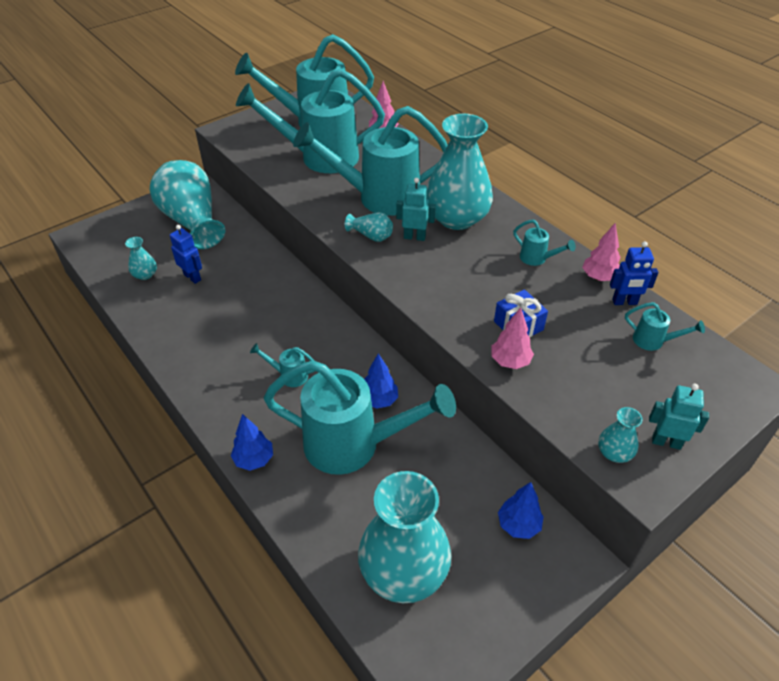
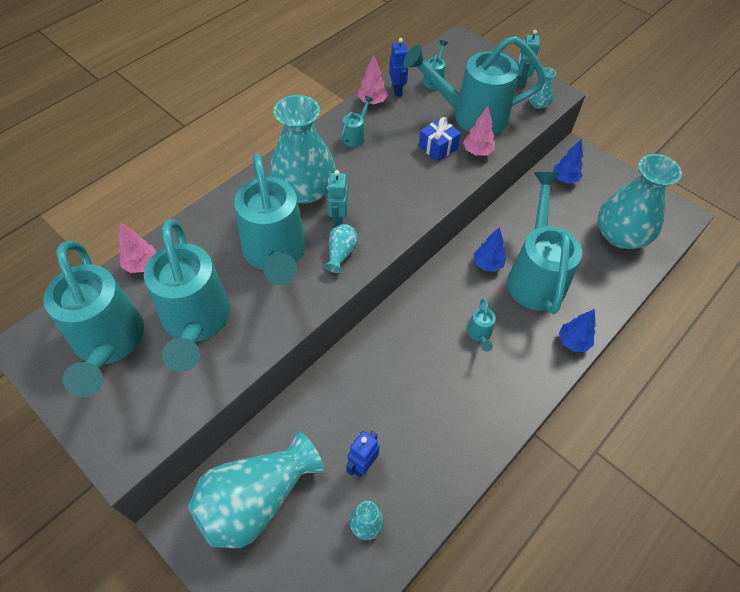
camera: 100 degrees left, 10 degrees up
none -> turquoise watering can [403,36,546,134]

